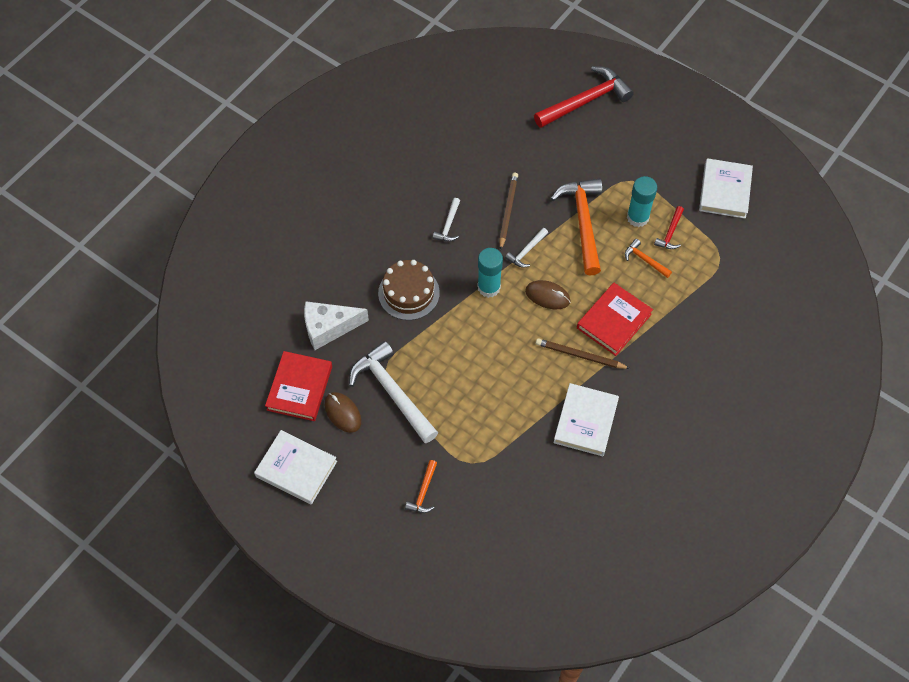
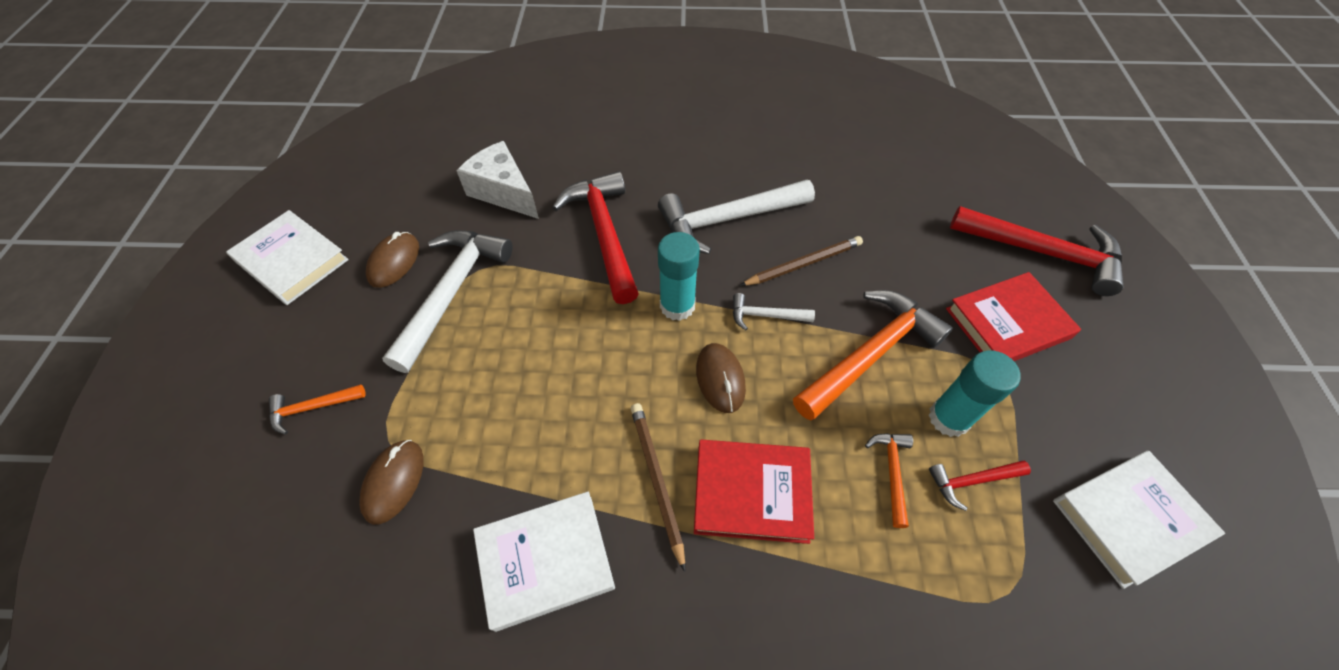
camera: 55 degrees right, 5 degrees down
white book [254,430,337,505] -> white book turned 45 degrees counterclockwise [226,210,349,305]
red book [265,351,332,421] -> red book moved to [946,272,1081,361]
brown cake [378,260,440,320] -> red hammer [552,171,639,304]
white hammer [433,198,460,242] -> white hammer [658,180,815,254], size x2.10
none -> brown mouse [359,440,424,524]

